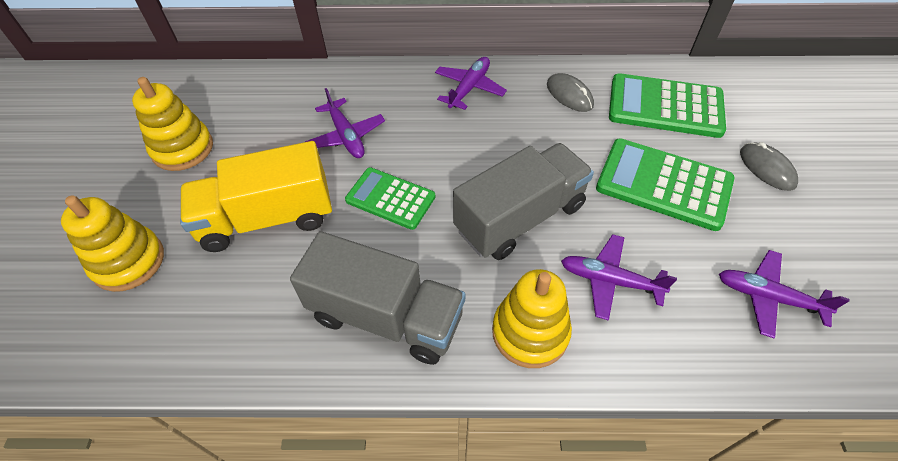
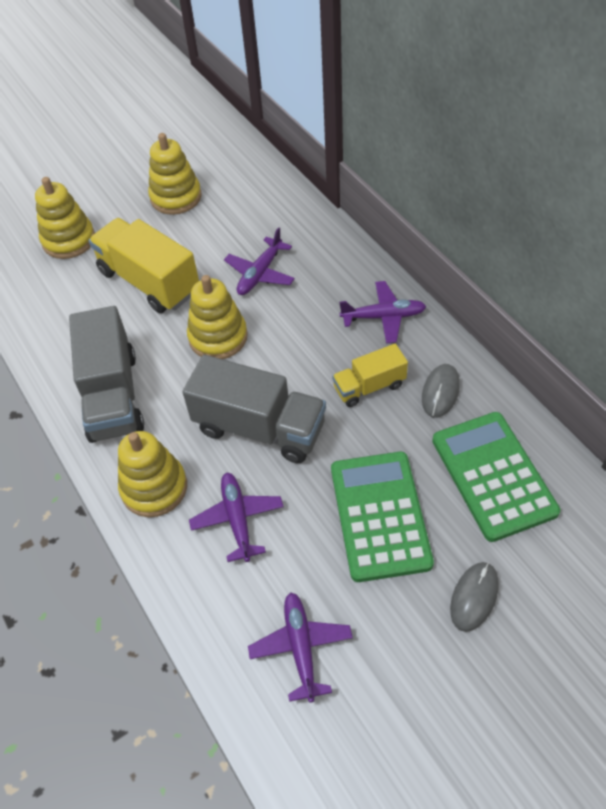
camera: 60 degrees right, 0 degrees up
green calculator [345,167,435,230] -> yellow stacking toy [187,275,248,359]
none -> yellow truck [332,344,408,407]

